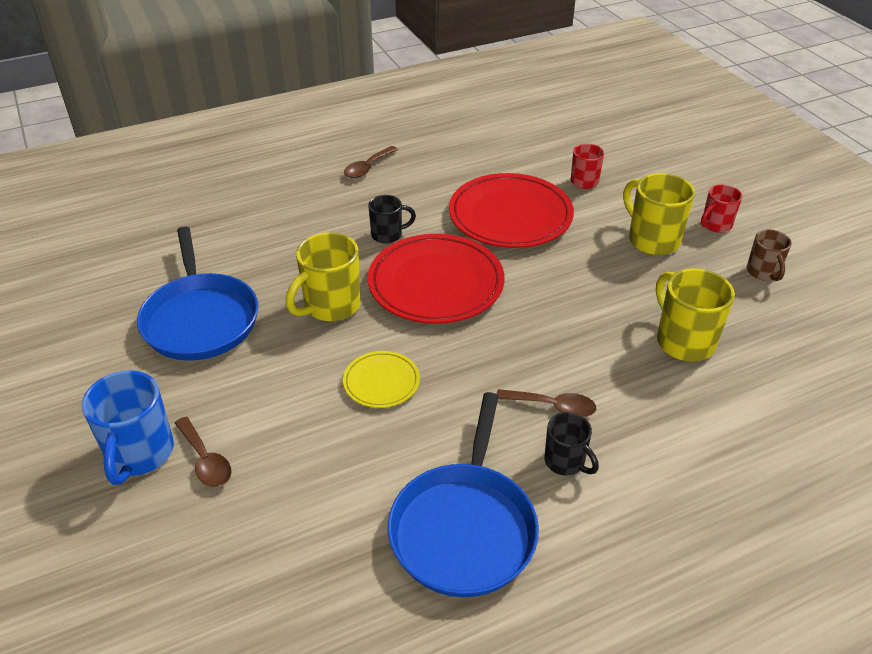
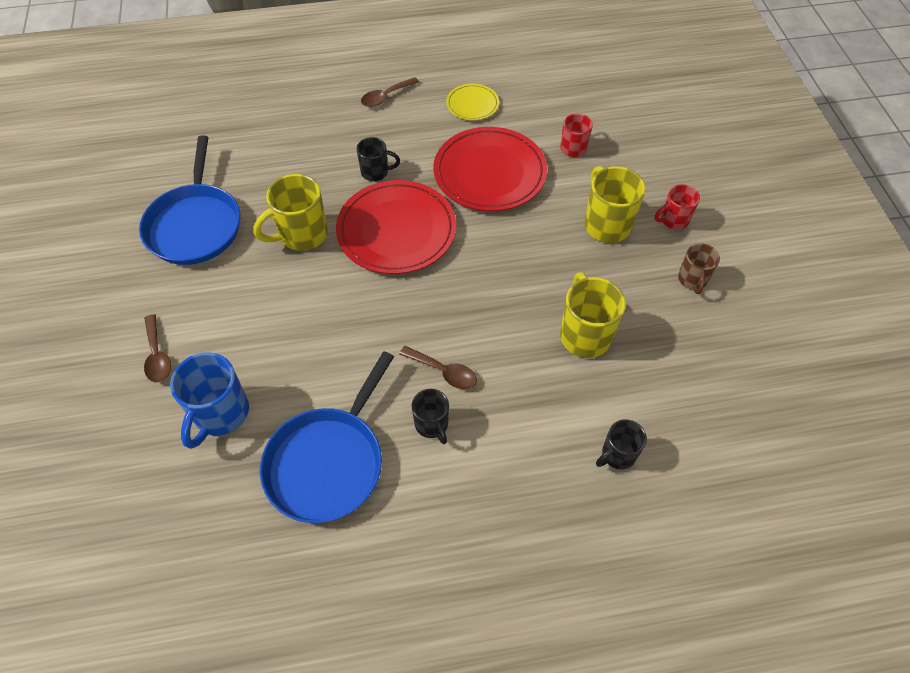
camera: 15 degrees right, 15 degrees up
blue mug [82,370,174,485] -> blue mug moved to [170,352,249,449]
yellow plate [343,351,420,408] -> yellow plate moved to [446,84,499,121]
none -> black mug [596,419,647,470]

